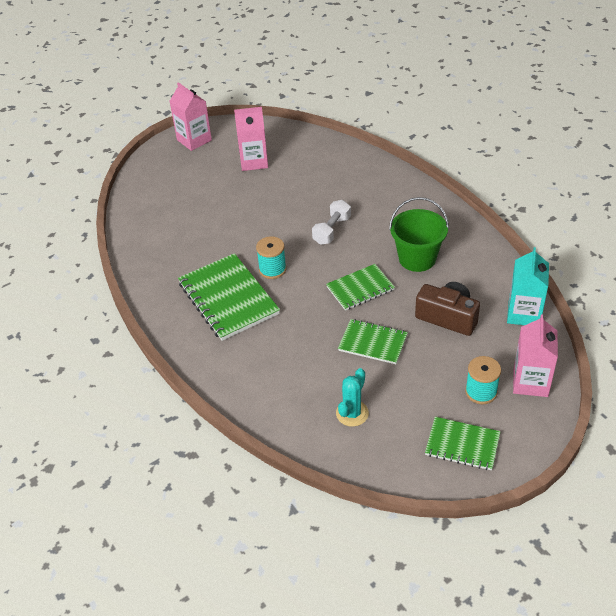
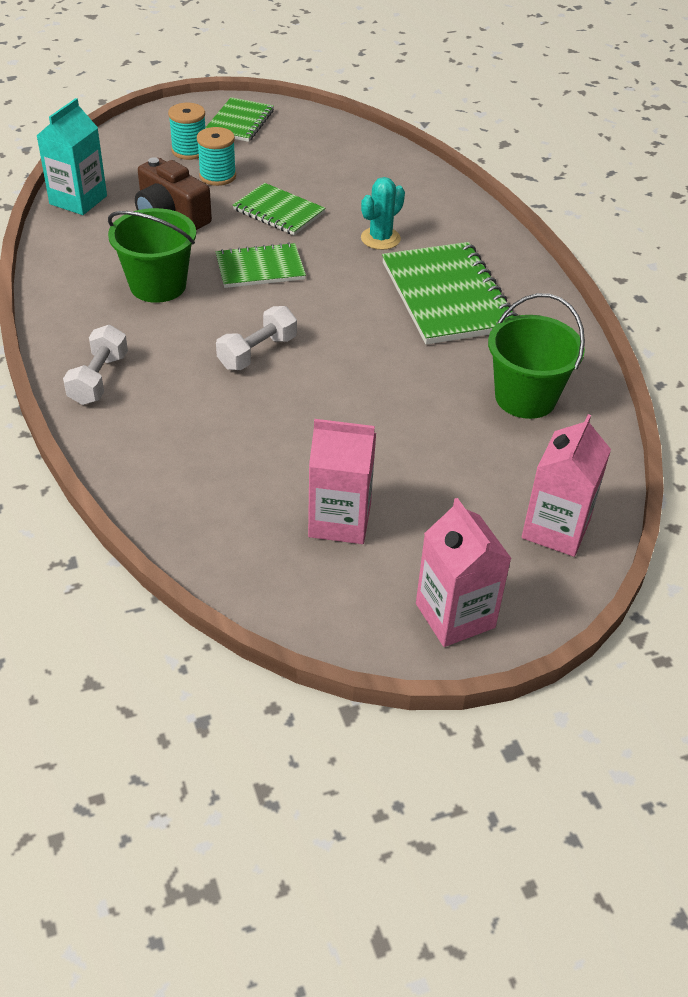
camera: 170 degrees left, 0 degrees up
turquoise spool [256,236,287,279] -> turquoise spool moved to [197,127,236,186]
turquoise cactus [336,368,369,427] -> turquoise cactus moved to [361,177,405,250]
green notebook [425,417,501,470] -> green notebook turned 75 degrees clockwise [205,97,274,142]
pink carton [513,314,558,397] -> pink carton moved to [522,414,611,557]
none -> white dumbbell [63,325,128,405]
none -> green bucket [488,293,585,419]

